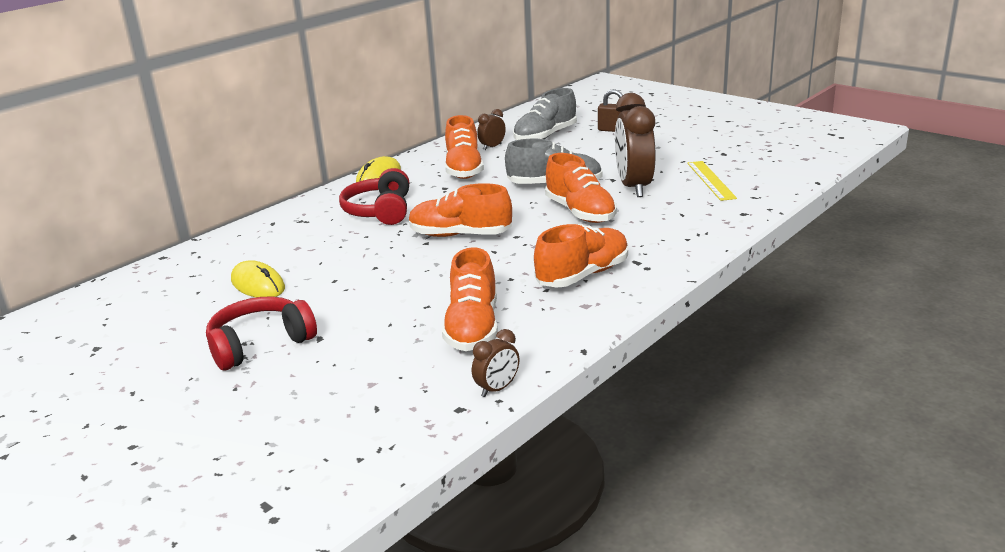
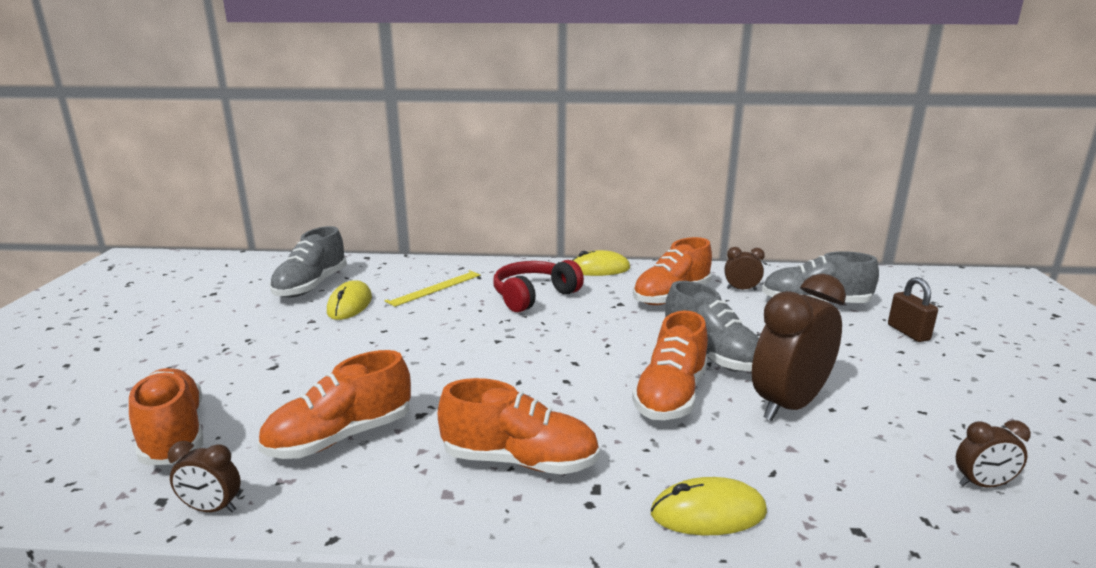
camera: 50 degrees right, 5 degrees down
red headphones [206,297,317,370] -> none
orange shoe [409,183,512,237] -> orange shoe moved to [129,368,203,465]
yellow ruler [687,161,737,201] -> yellow ruler moved to [385,270,480,307]
none -> grey shoe [270,226,347,298]
none -> yellow mouse [651,477,767,535]
none -> brown clock [956,420,1031,488]

